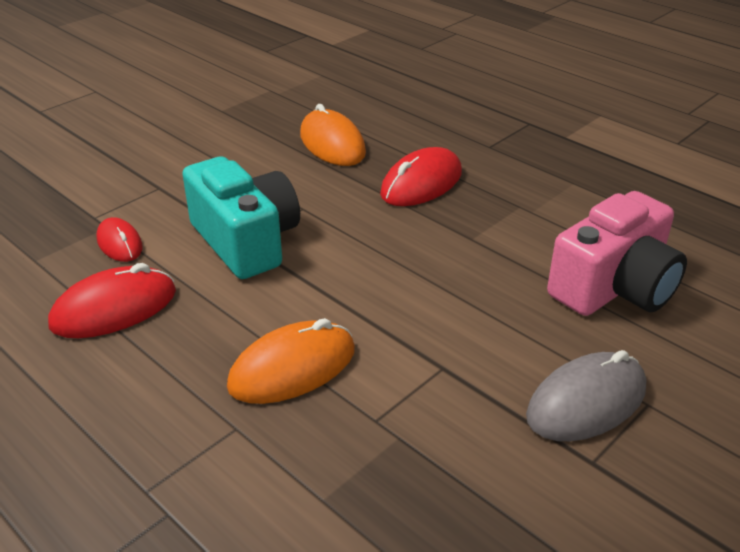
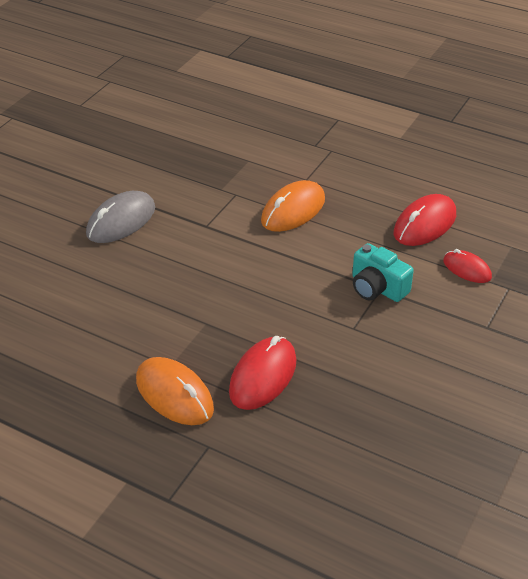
camera: 165 degrees right, 5 degrees up
turquoise camera [182,156,300,279] -> turquoise camera [352,243,414,302], size x0.63
orange mouse [300,104,366,166] -> orange mouse moved to [136,357,214,425]
pink camera [547,191,687,316] -> none

